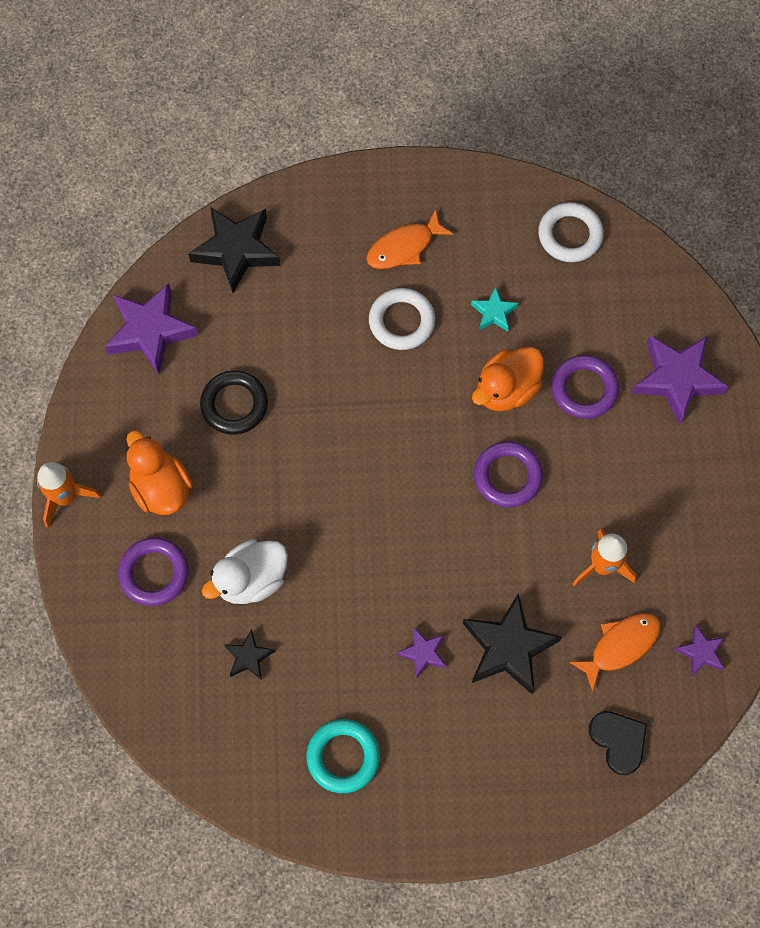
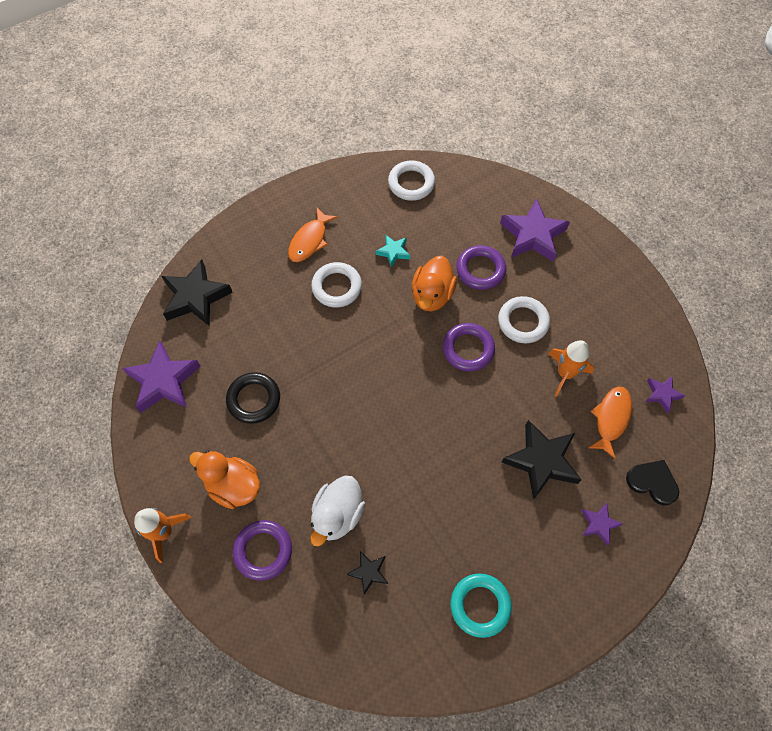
camera: 30 degrees left, 5 degrees down
purple star [397,627,446,679] -> purple star moved to [581,503,623,546]
none -> white ring [498,296,550,343]

